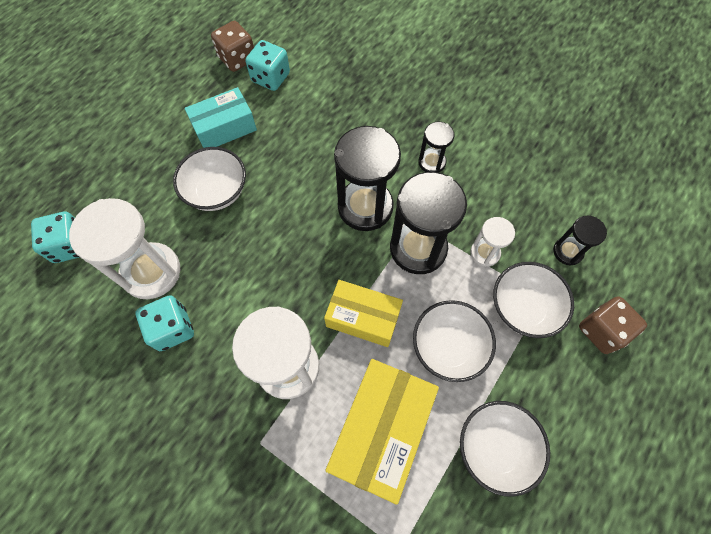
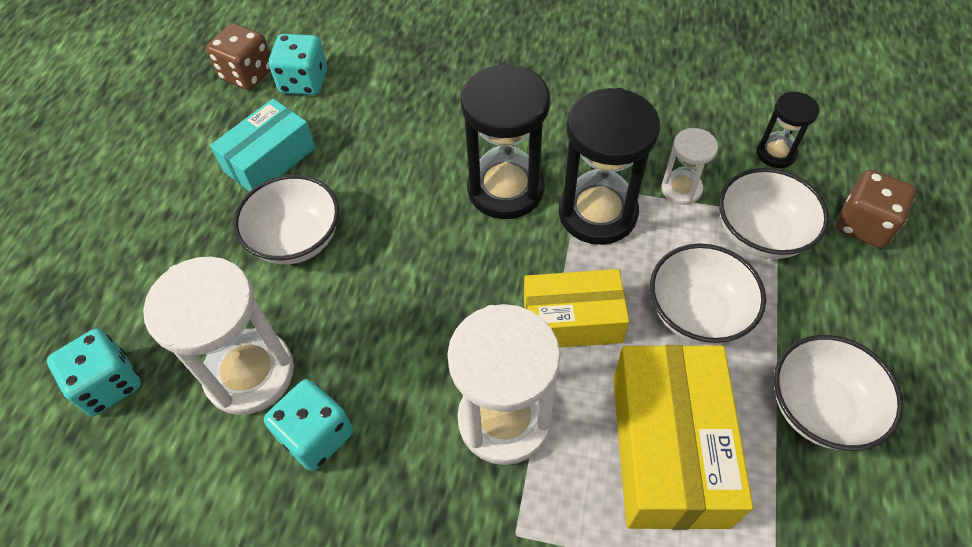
camera: 20 degrees left, 10 degrees down
black hourglass [418,122,455,173] -> none

